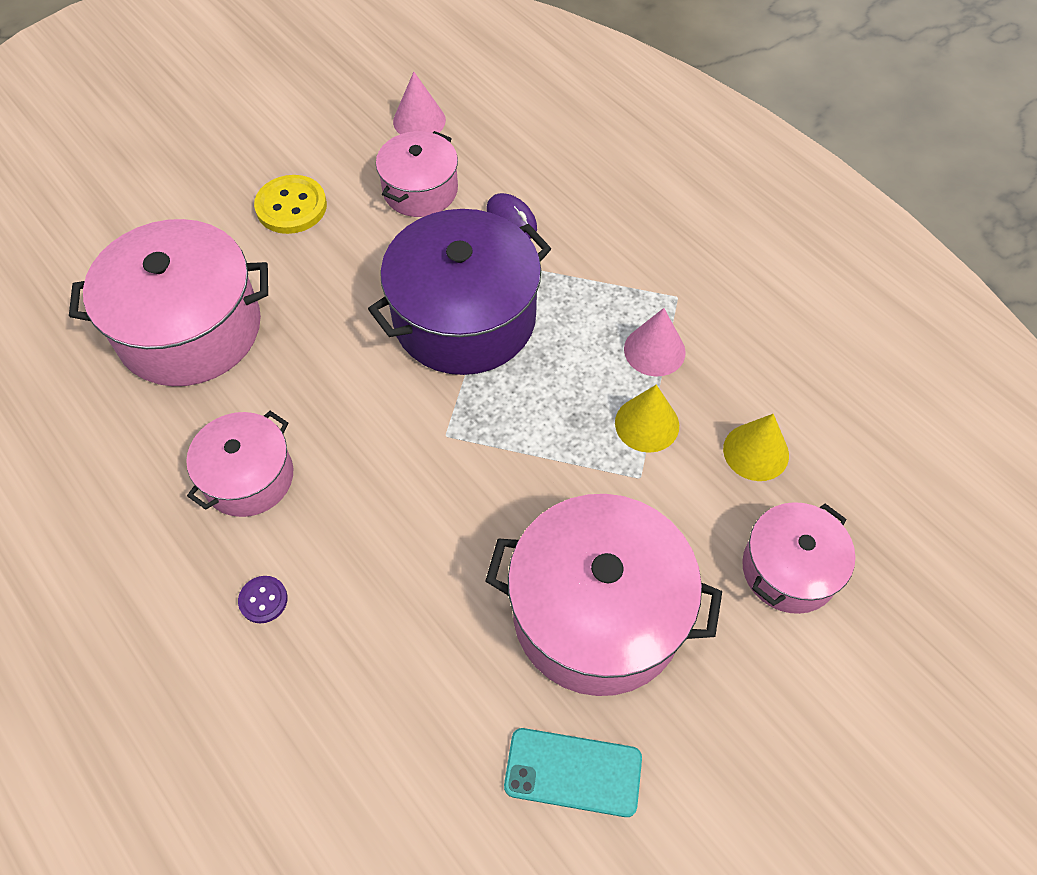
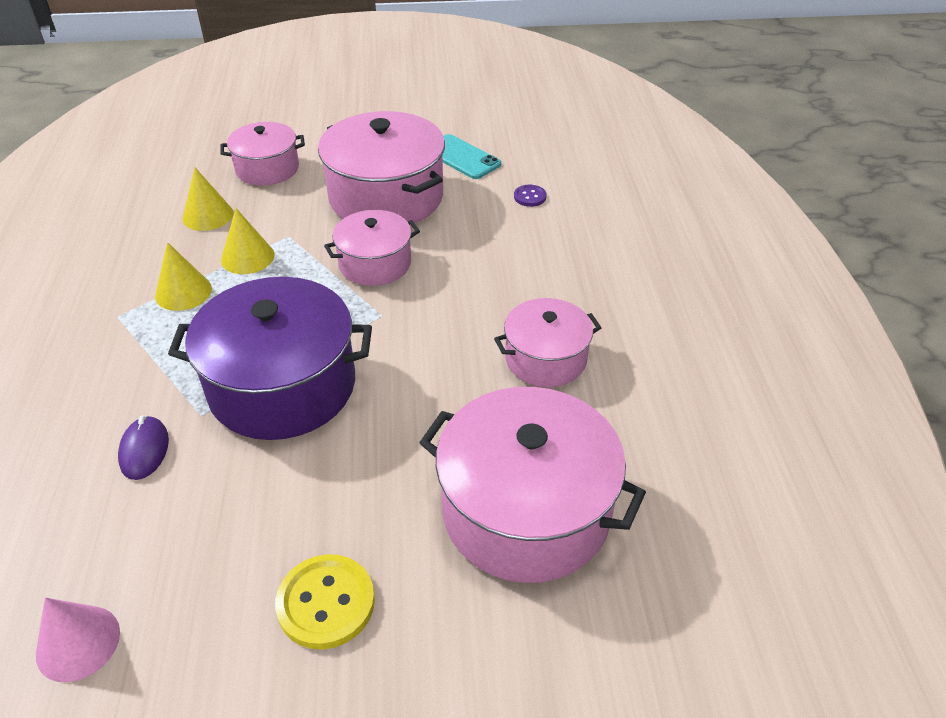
camera: 145 degrees left, 15 degrees down
purple button [238,576,287,623] -> purple button moved to [514,185,547,207]
pink pot [376,131,458,217] -> pink pot moved to [324,210,420,286]
pink cone [624,308,686,376] -> yellow cone [155,242,212,311]

